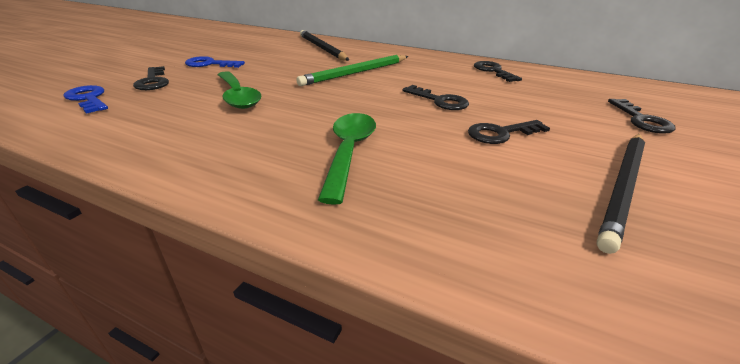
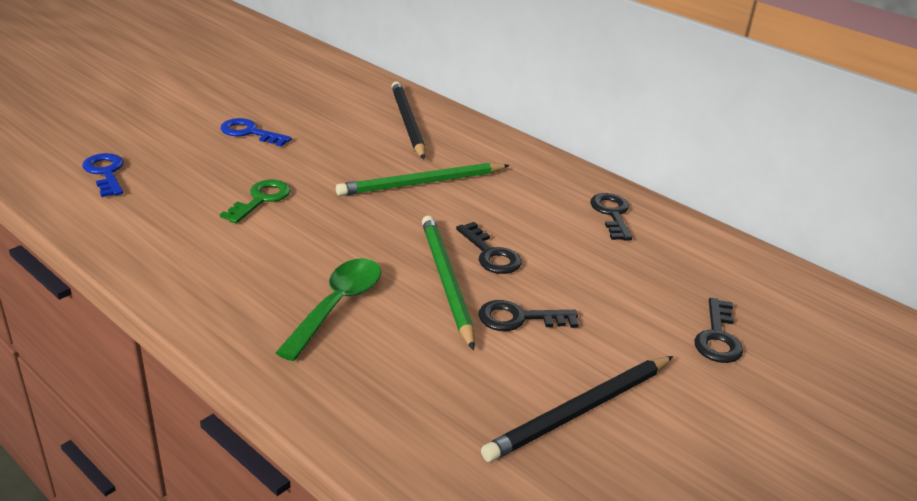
camera: 15 degrees right, 0 degrees up
black key [133,66,169,90] -> none
green spoon [218,71,262,109] -> green key [220,180,291,223]
none -> green pencil [422,215,475,350]

